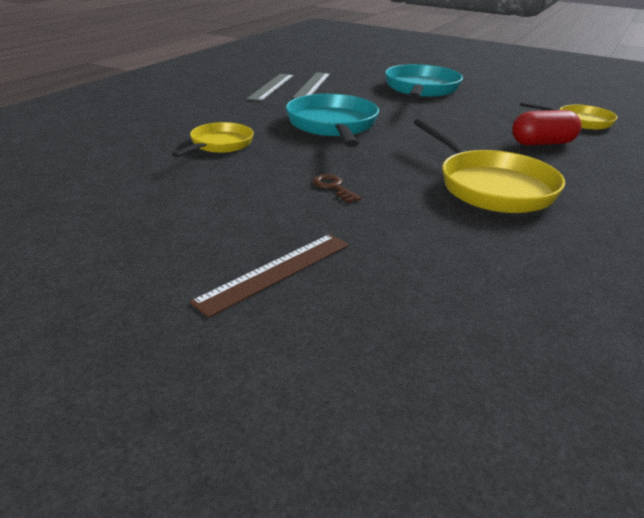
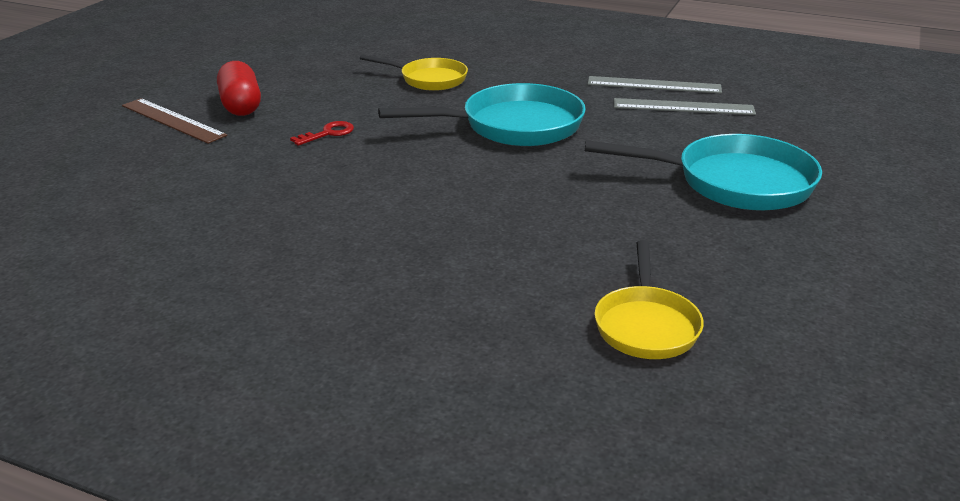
camera: 85 degrees right, 0 degrees up
brown key [313,174,362,203] -> red key [290,121,354,146]
yellow pan [414,118,565,213] -> none
red capsule [512,110,581,146] -> red capsule moved to [217,61,261,116]

